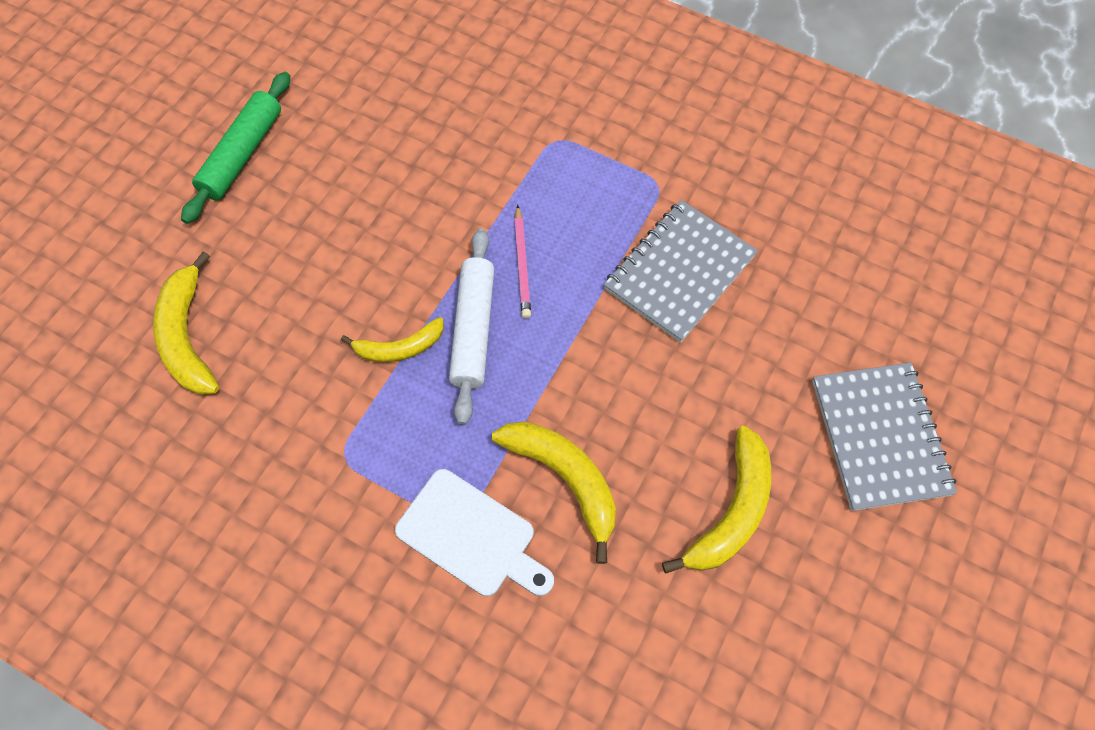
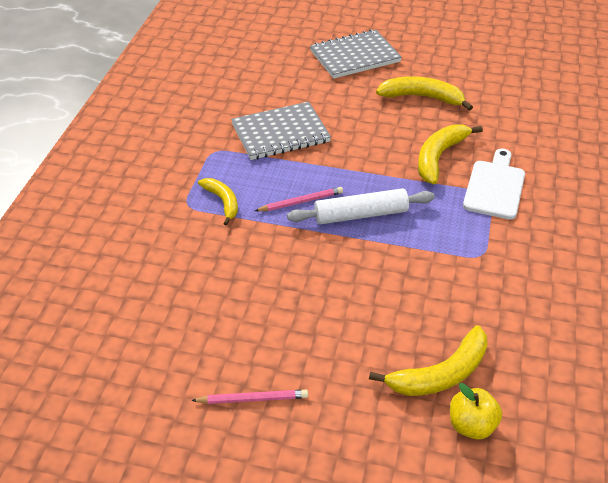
camera: 105 degrees left, 20 degrees down
green rolling pin [181,72,290,224] -> pink pencil [191,390,308,404]
yellow banana [341,317,443,362] -> yellow banana moved to [198,178,238,226]
grey notebook [604,200,758,343] -> grey notebook turned 45 degrees counterclockwise [231,102,331,160]
none -> yellow apple [450,383,502,440]

